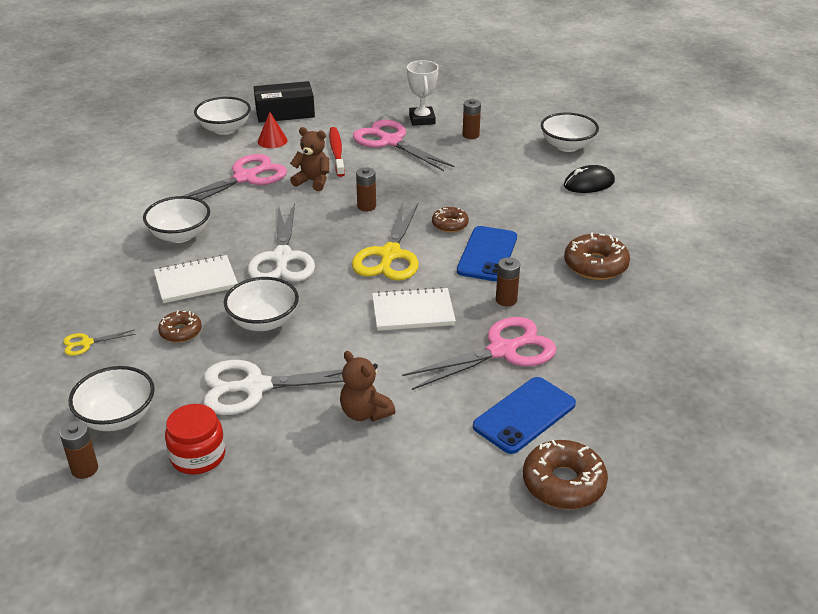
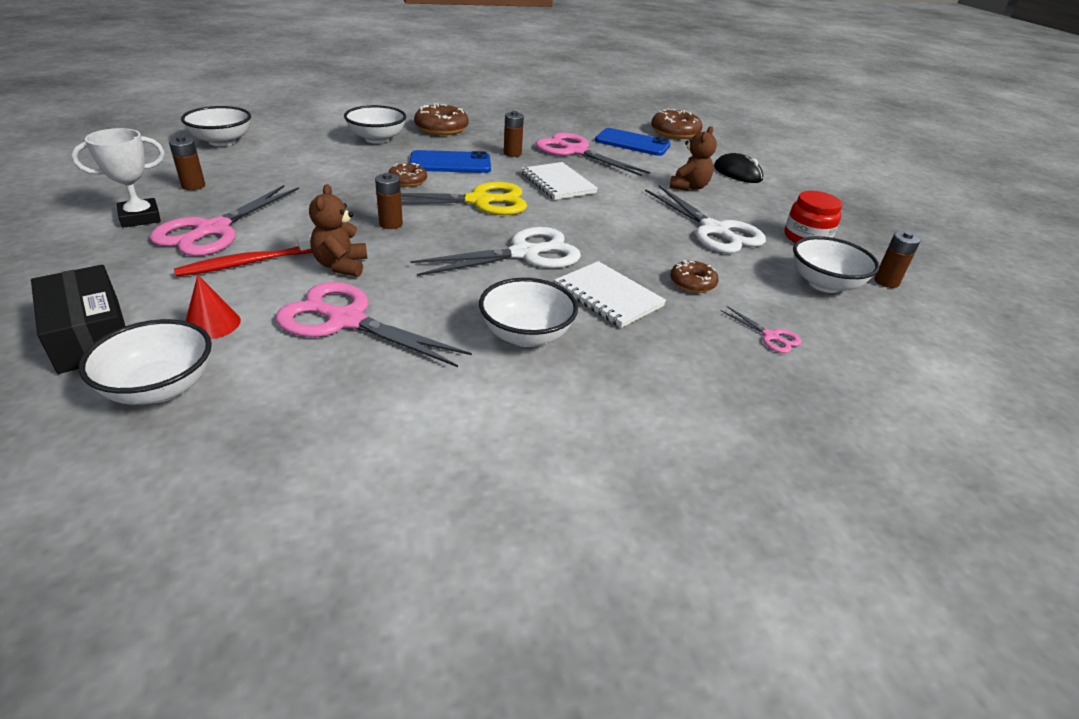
camera: 115 degrees left, 0 degrees up
yellow scissors [63,329,136,356] -> pink scissors [720,306,802,353]
white bowl [224,277,299,331] -> white bowl moved to [344,105,406,144]
black mouse [564,165,615,193] -> black mouse moved to [714,153,763,183]

